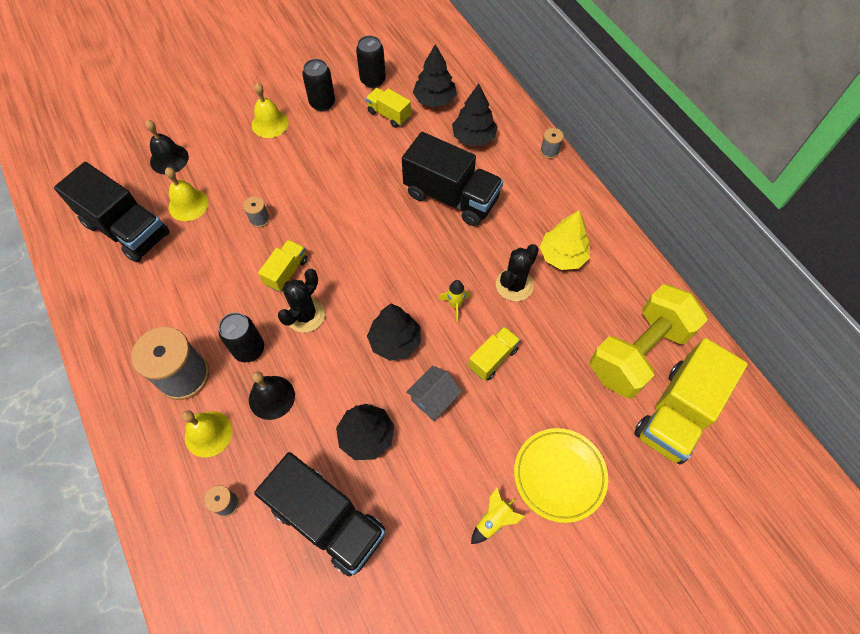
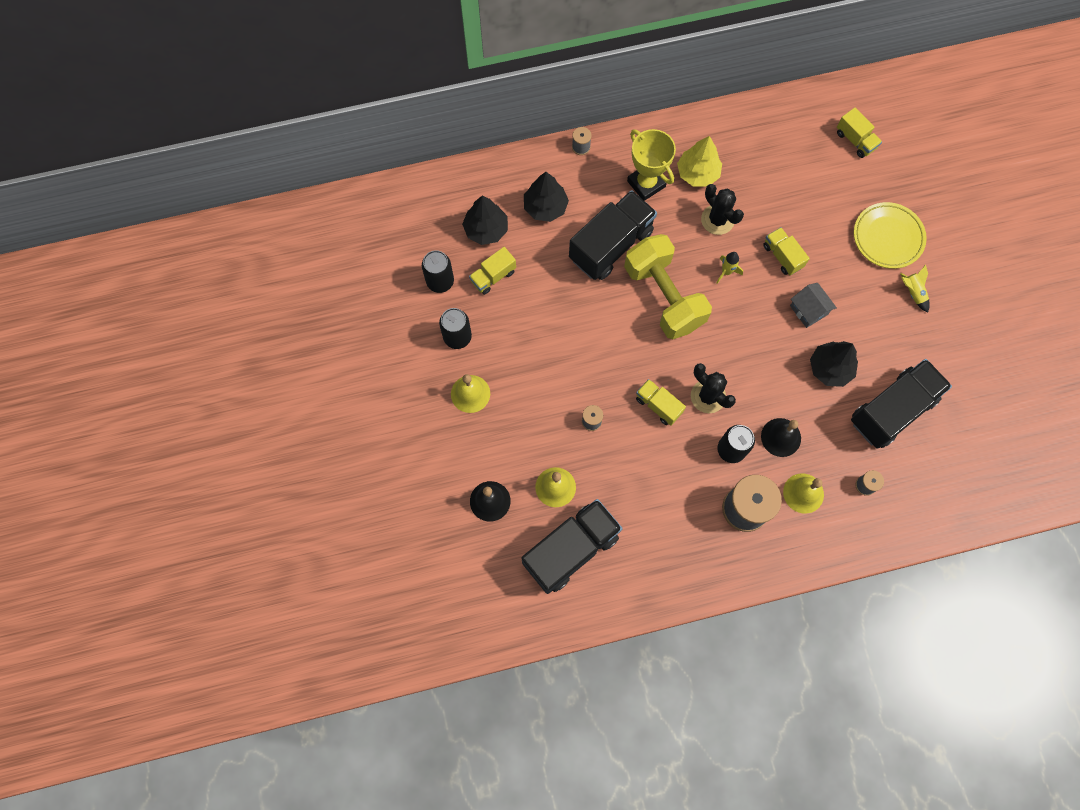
camera: 75 degrees left, 10 degrees up
black tree [367,304,421,361] -> none
yellow dumbbell [590,284,708,398] -> yellow dumbbell moved to [624,234,712,339]
yellow truck [634,338,748,465] -> yellow truck [837,108,882,158], size x0.51
none -> yellow trophy [627,129,676,201]

